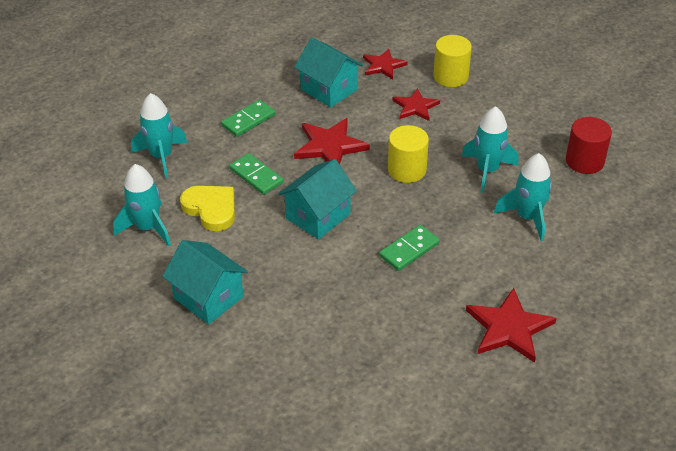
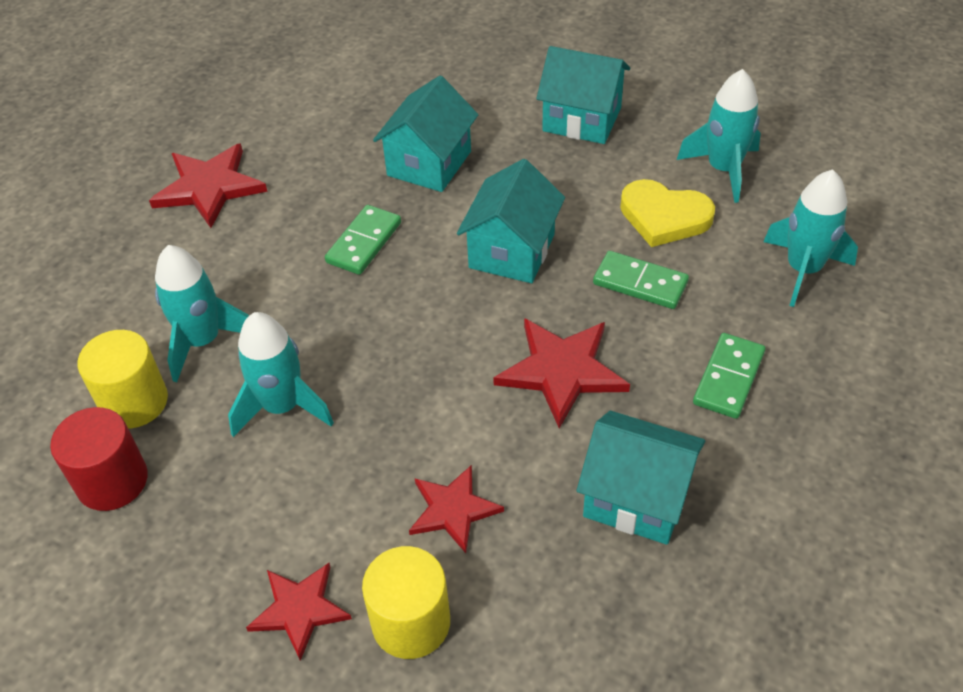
camera: 160 degrees right, 5 degrees up
red star [363,49,408,80] -> red star moved to [246,563,352,661]
yellow cylinder [388,125,429,183] -> yellow cylinder moved to [78,330,168,429]
none -> turquoise house [373,76,478,192]

